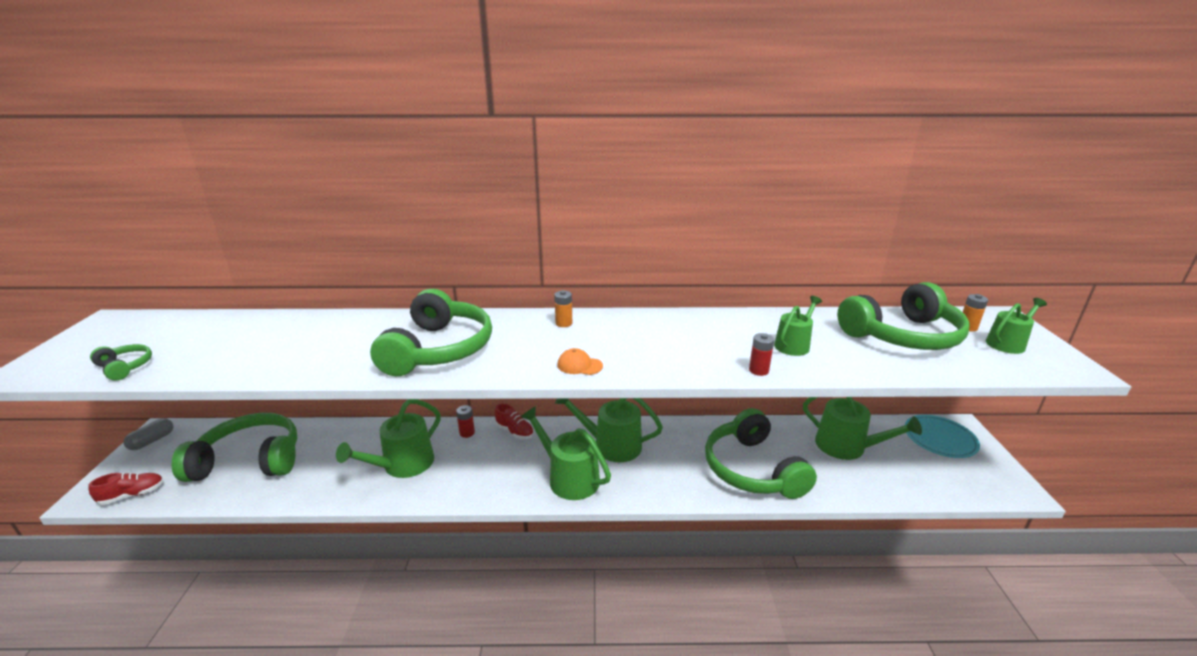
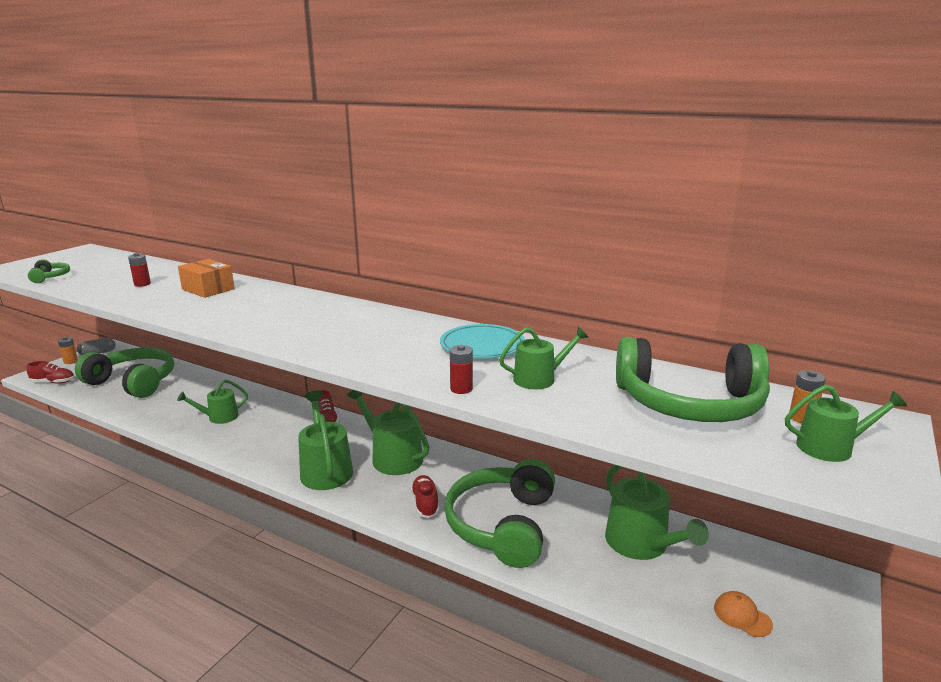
camera: 30 degrees right, 5 degrees down
green watering can [336,399,441,478] -> green watering can [177,380,248,424], size x0.63
green headphones [370,289,492,376] -> none
red battery [456,405,475,438] -> red battery moved to [128,253,151,287]
orange battery [554,290,572,327] -> orange battery moved to [58,337,78,364]
orange cap [557,348,603,375] -> orange cap moved to [714,591,773,637]
turquoise plate [905,415,980,458] -> turquoise plate moved to [440,324,525,359]
none -> orange box [178,259,235,298]
none -> red shoe [411,475,439,518]

